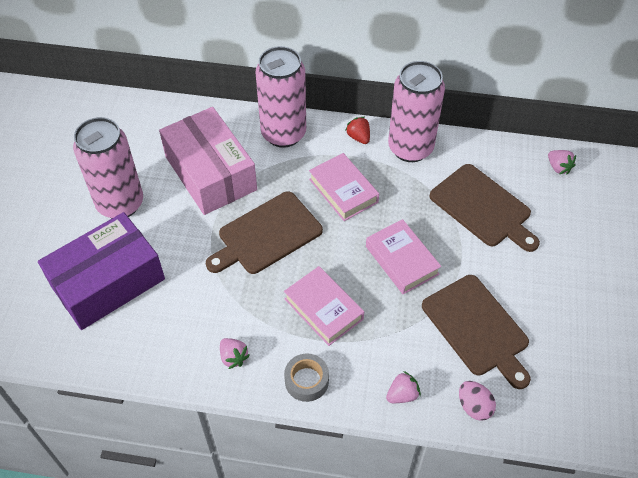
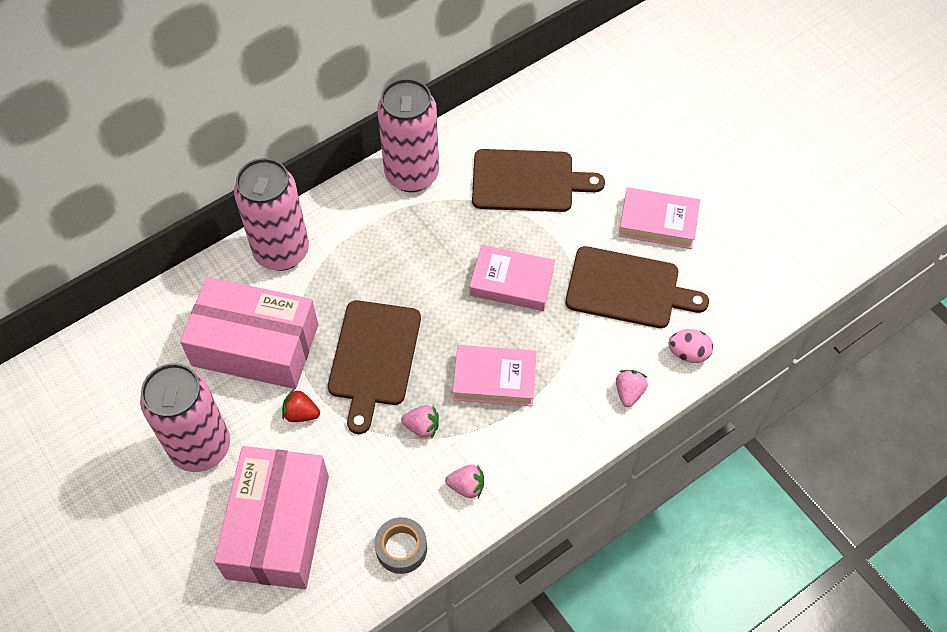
camera: 45 degrees left, 5 degrees up
purple box [38,212,165,330] -> pink box [214,446,329,589]
grey tape [284,353,329,402] -> grey tape moved to [374,517,427,574]
pink book [309,153,379,221] -> pink book moved to [618,187,700,249]
red strawberry [345,117,370,144] -> red strawberry moved to [282,389,320,422]
pink strawberry [548,150,576,174] -> pink strawberry moved to [401,405,439,439]

